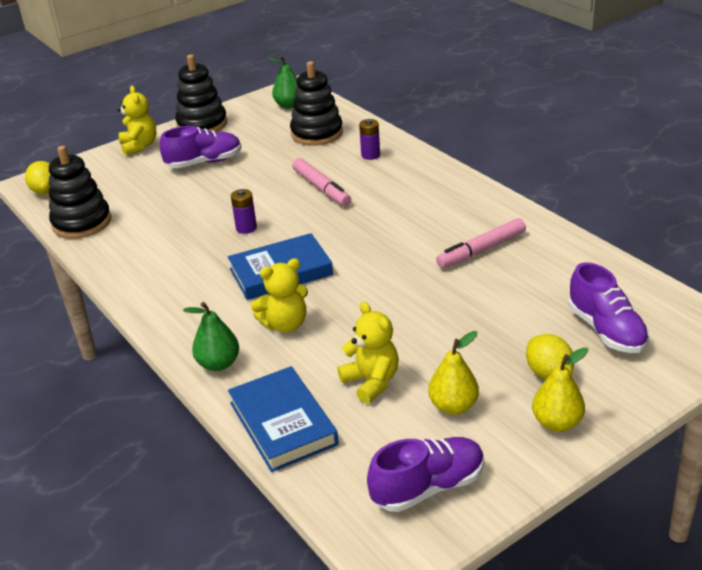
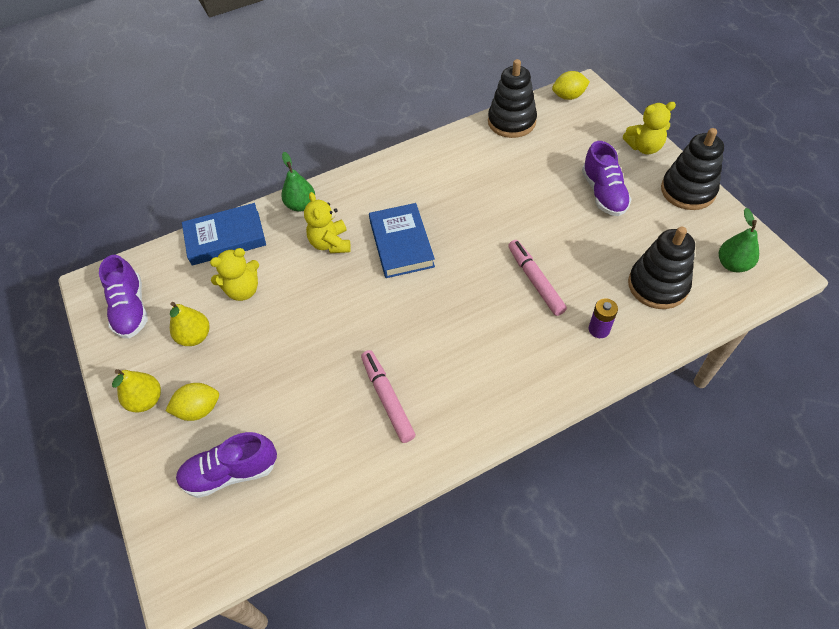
camera: 100 degrees right, 20 degrees up
purple battery [231,189,257,234] -> none
pink marker [292,158,351,206] -> pink marker turned 90 degrees clockwise [508,240,567,316]

